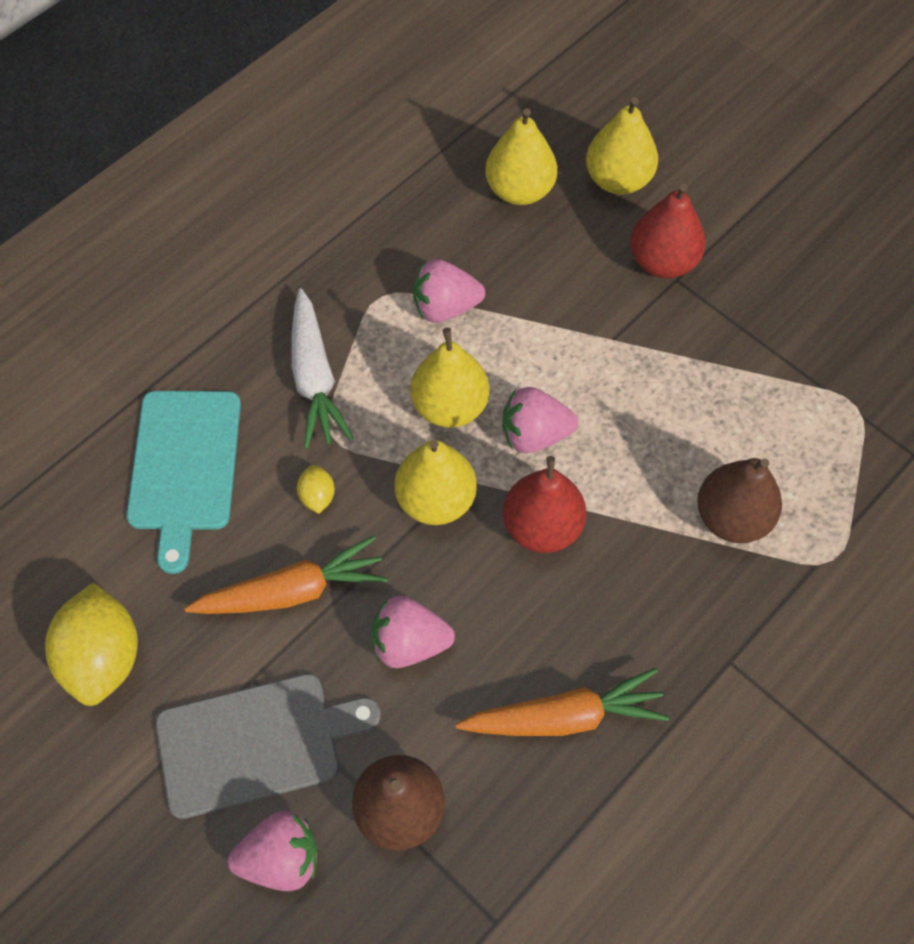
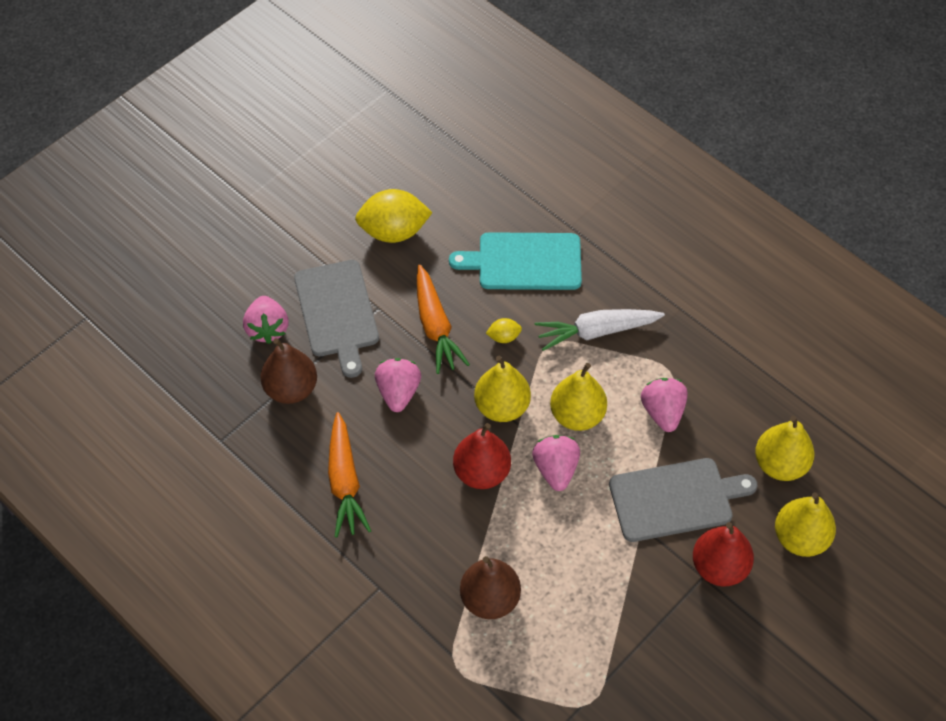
camera: 90 degrees right, 5 degrees down
none -> grey cutting board [609,458,757,542]

